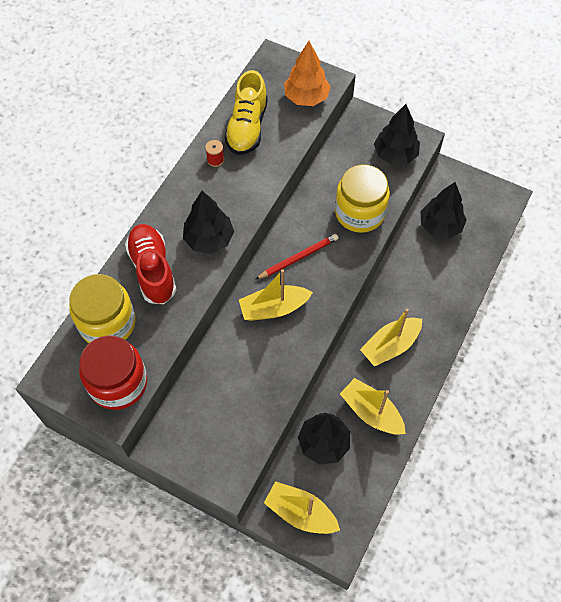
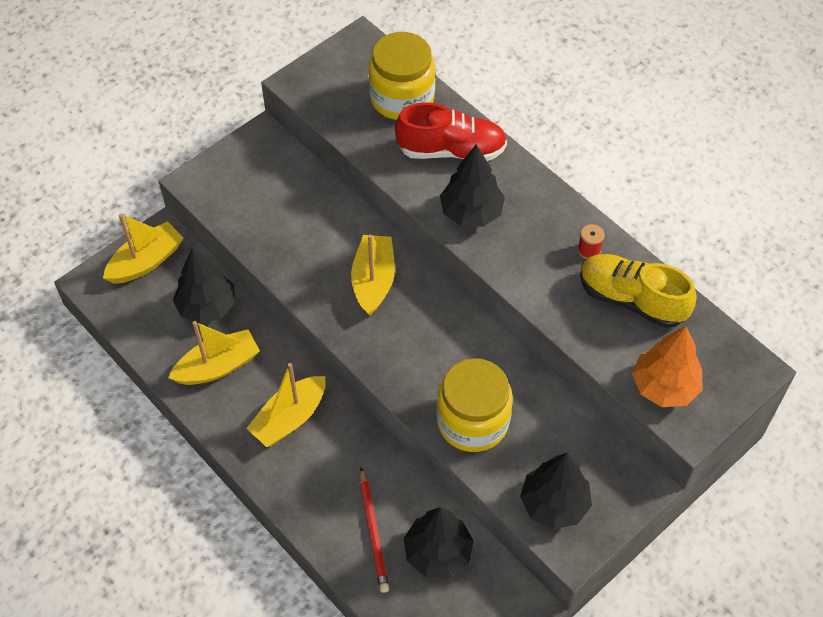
camera: 110 degrees right, 5 degrees down
red jar [79,335,147,410] -> none
red pencil [255,234,338,280] -> red pencil moved to [360,467,389,593]
yellow boat [360,308,422,367] -> yellow boat turned 120 degrees counterclockwise [246,363,326,447]

